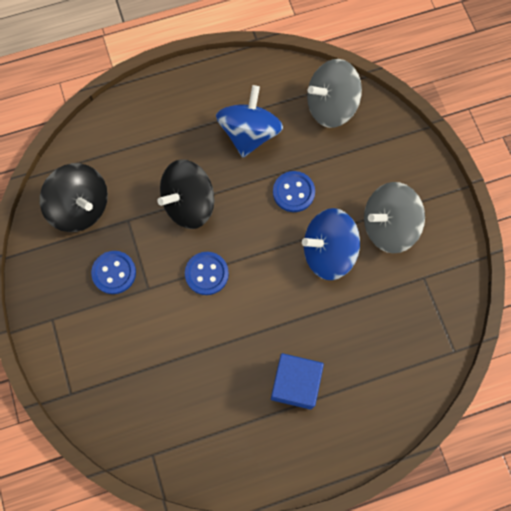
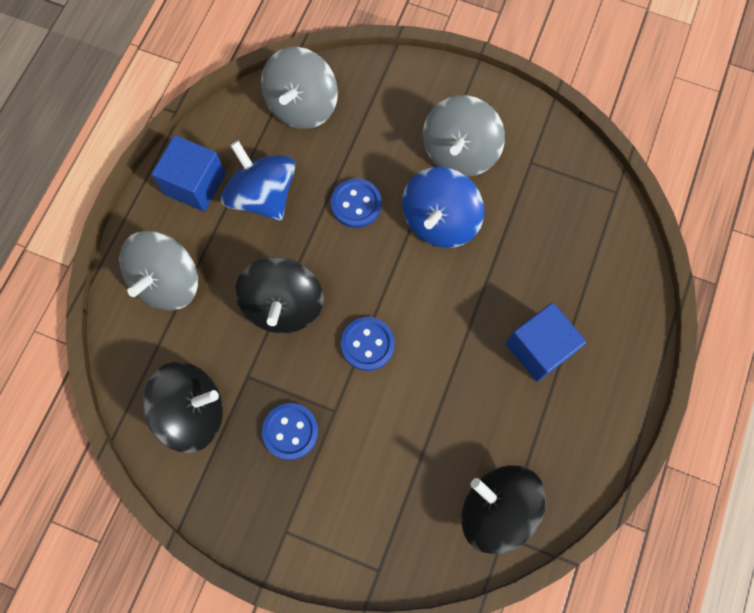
camera: 50 degrees left, 0 degrees up
none -> grey spinning top [119,231,198,310]
none -> blue cube [152,135,226,212]
none -> black spinning top [461,465,546,554]

